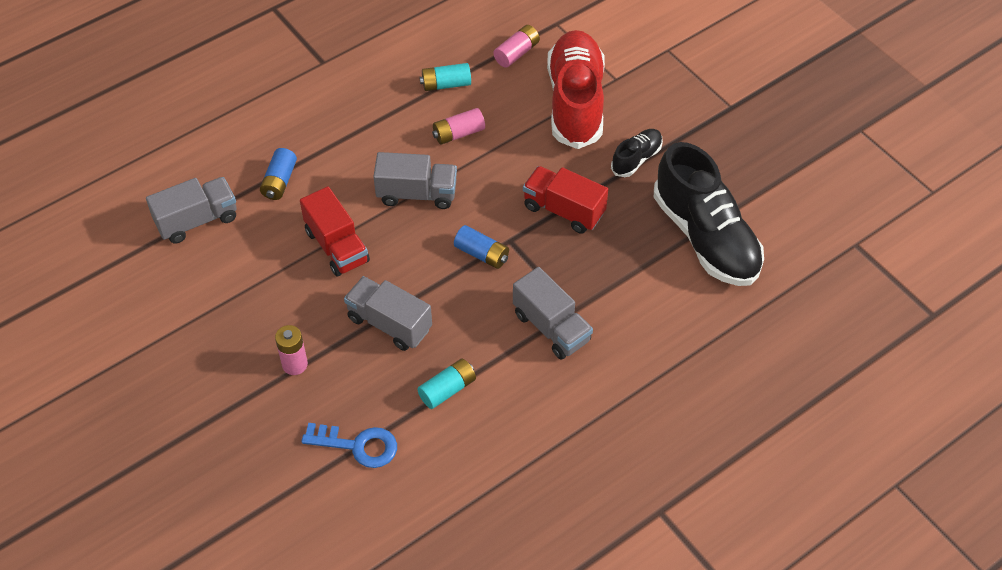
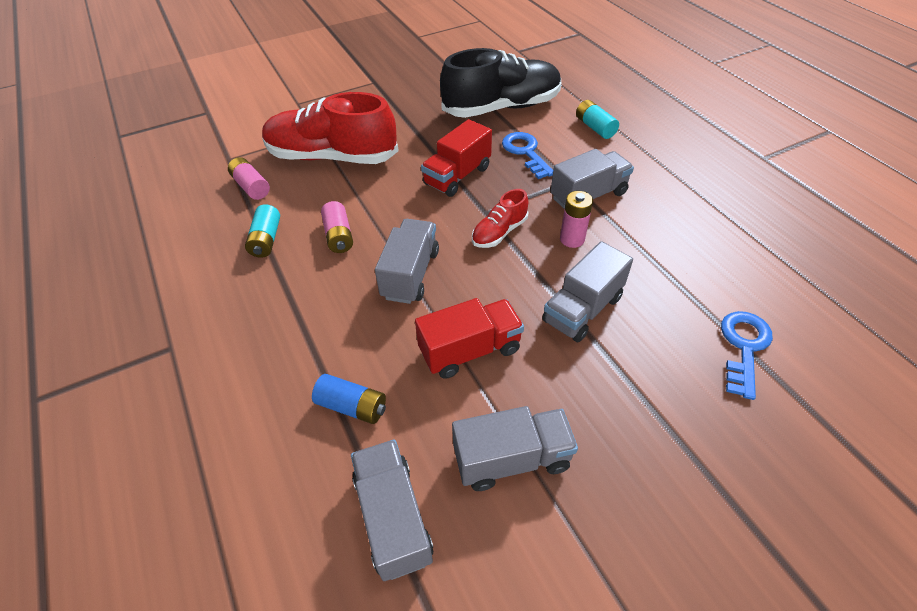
camera: 80 degrees left, 5 degrees down
pink battery [275,325,308,375] -> pink battery moved to [560,191,593,248]
turquoise battery [417,359,476,409] -> turquoise battery moved to [576,100,619,139]
blue battery [454,225,509,269] -> red shoe [472,189,528,248]
black shoe [611,129,663,177] -> none
none -> grey truck [452,406,578,491]
none -> blue key [502,132,553,179]

